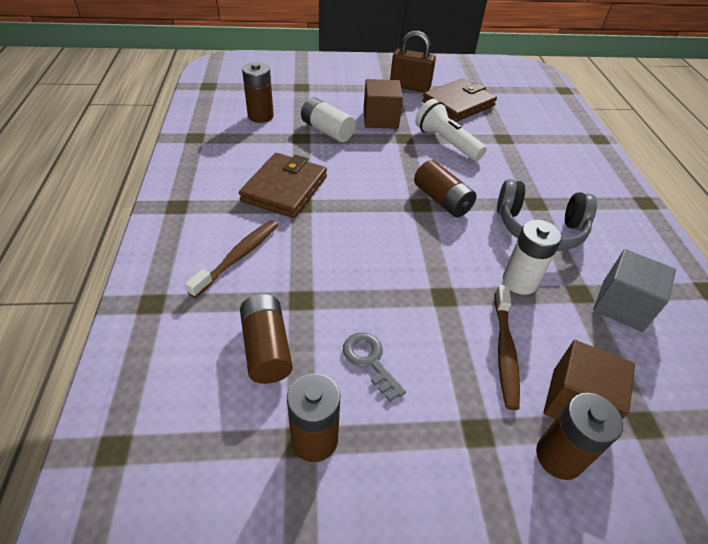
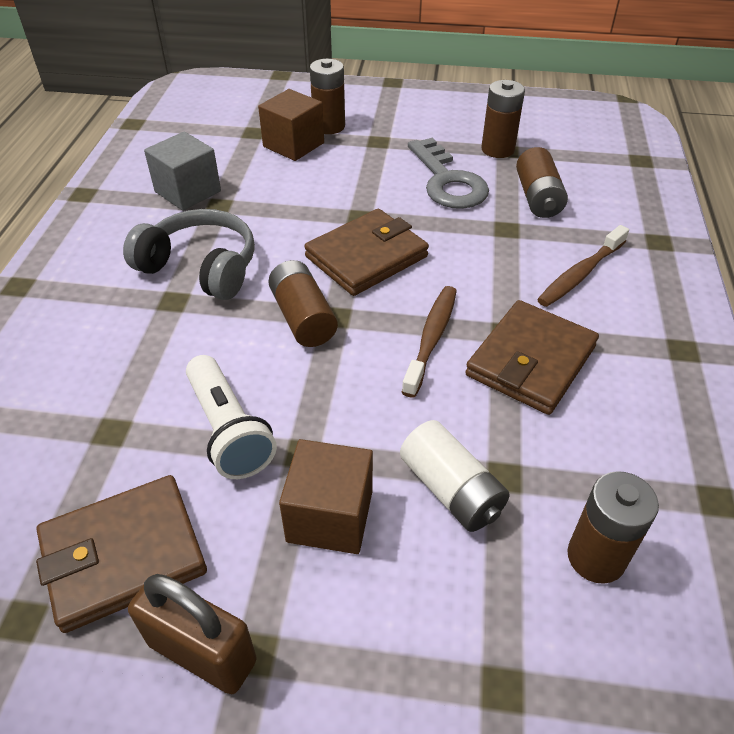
camera: 165 degrees left, 0 degrees up
grey key [343,332,406,402] -> grey key [408,138,489,209], size x1.76
brown toothbrush [494,285,520,410] -> brown toothbrush moved to [401,286,457,398]
white battery [503,220,562,295] -> none
none -> brown wallet [304,209,429,296]

